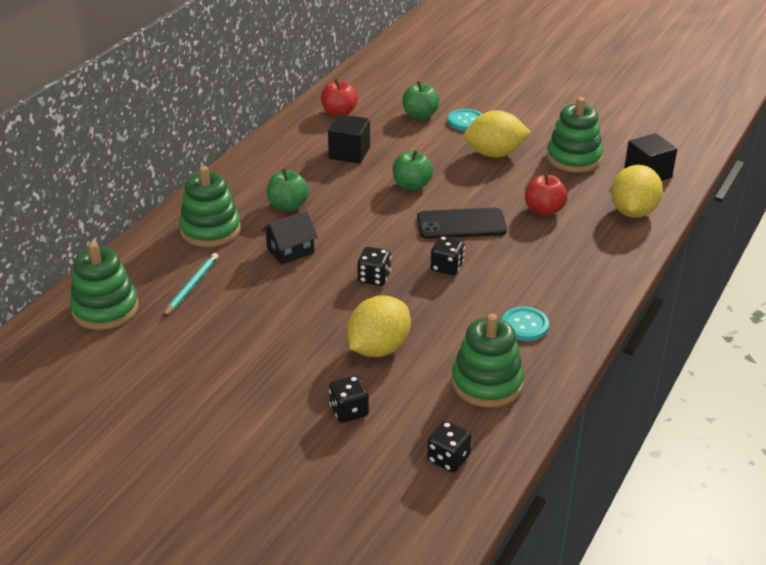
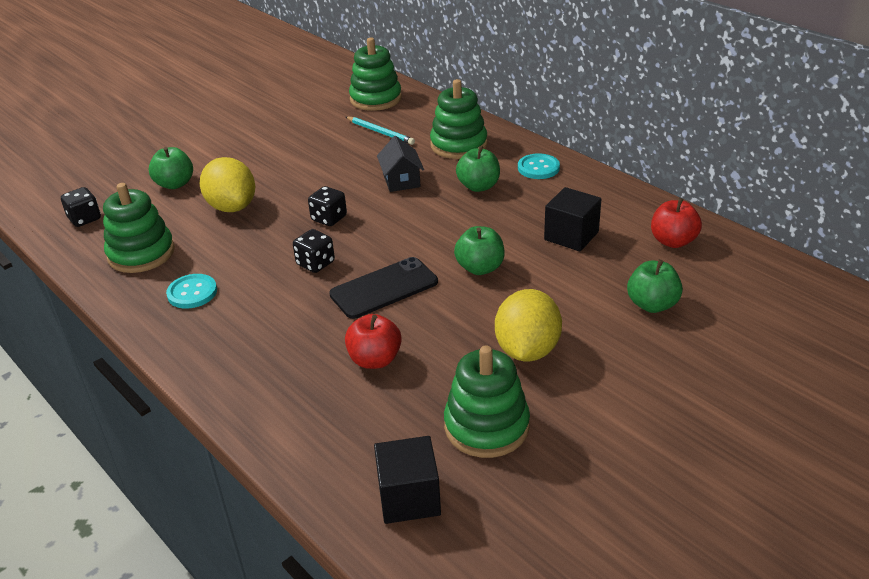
camera: 110 degrees right, 0 degrees up
black dice [329,376,369,423] -> green apple [149,147,193,189]
black phone [417,208,507,239] -> black phone turned 45 degrees clockwise [329,257,438,319]
turquoise button [448,109,482,131] -> turquoise button moved to [518,154,560,179]
yellow lemon [611,165,663,218] -> none

